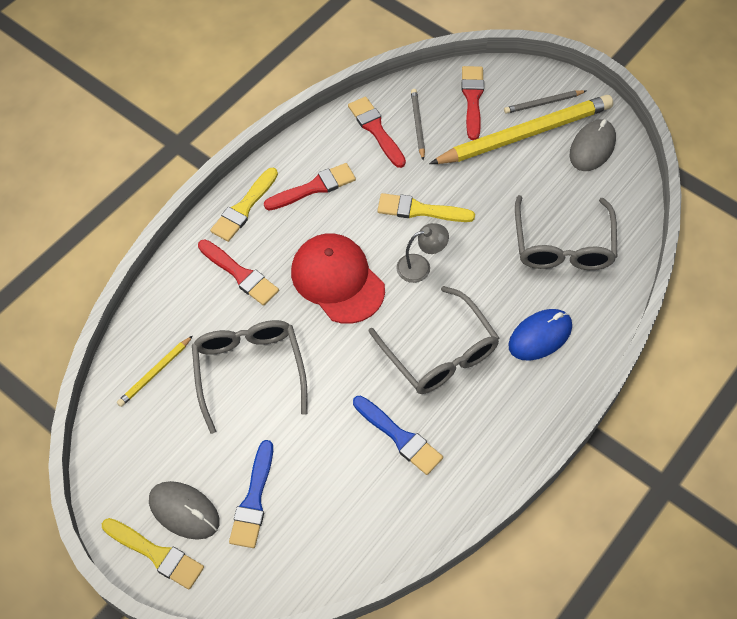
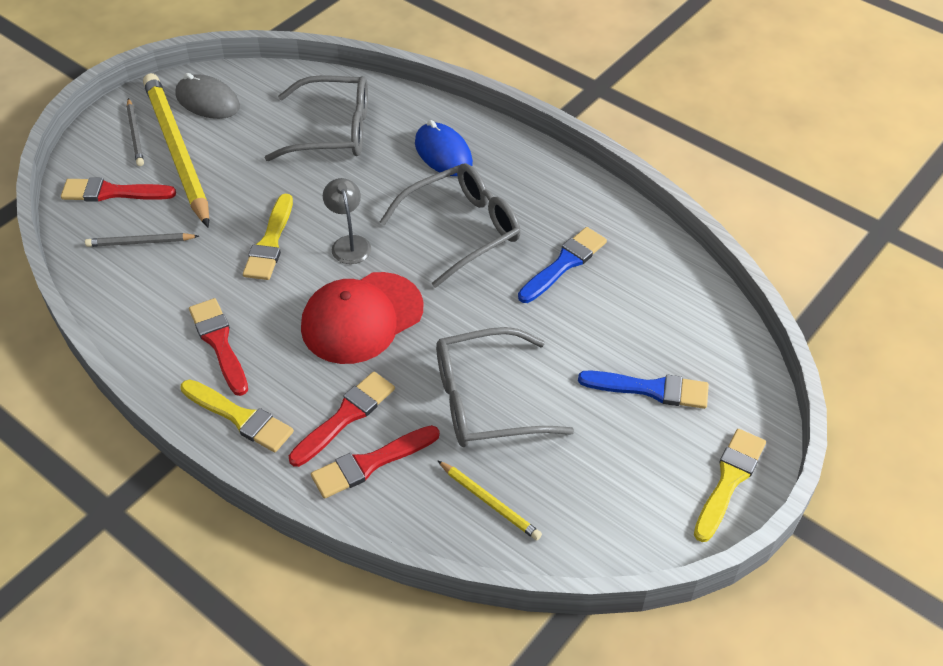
camera: 90 degrees left, 10 degrees down
grey mouse [149,481,220,540] -> none
red brush [348,97,406,168] -> red brush moved to [311,425,440,499]

